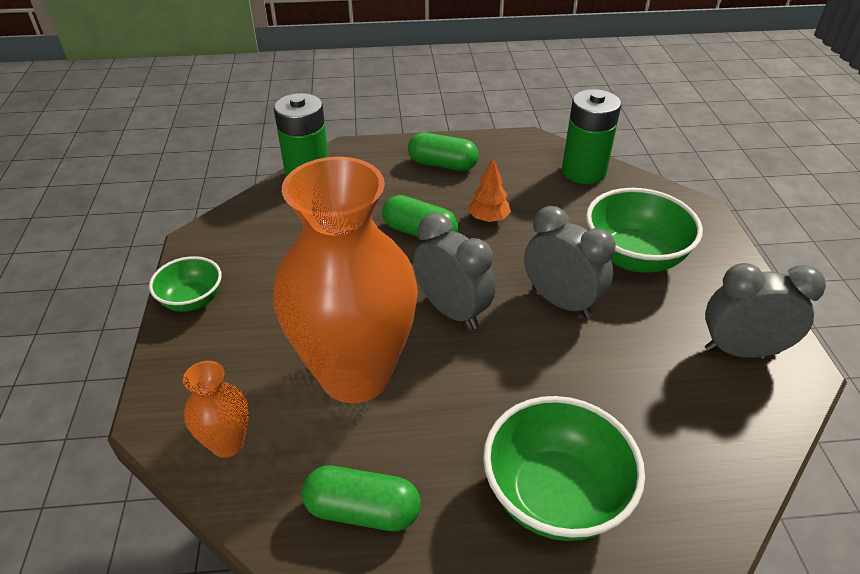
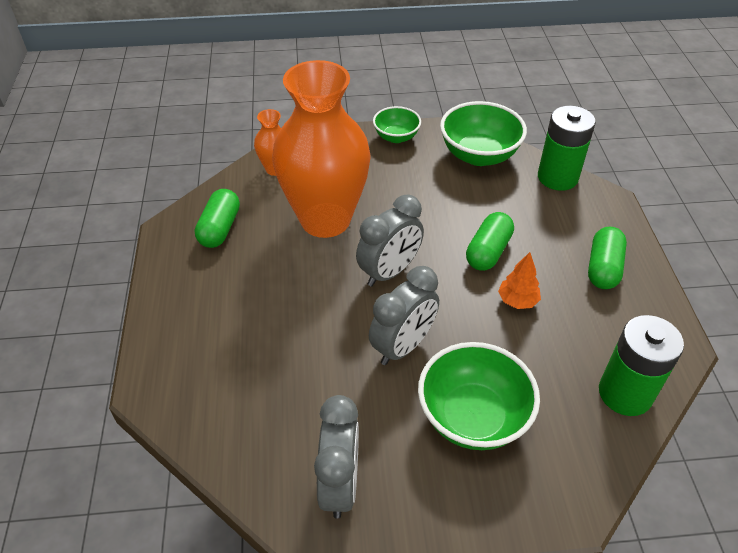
camera: 90 degrees right, 5 degrees up
green bowl [483,396,645,541] -> green bowl moved to [440,101,527,166]

